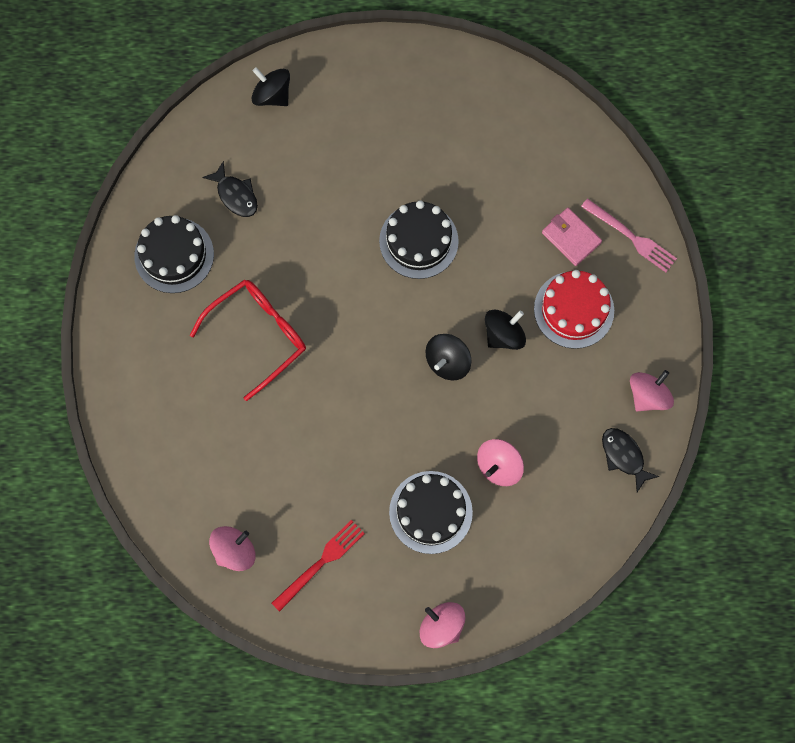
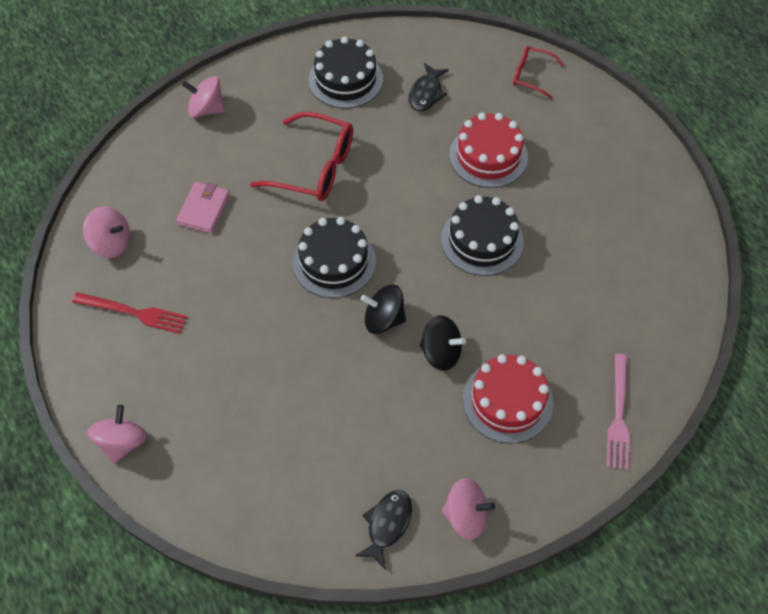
camera: 60 degrees right, 15 degrees down
black spinning top [252,67,290,106] -> red glasses [513,46,564,99]
black cake [389,471,473,554] -> black cake moved to [292,217,376,298]
pink spinning top [477,439,524,486] -> pink spinning top moved to [182,76,225,118]
pink wallet [542,208,602,266] -> pink wallet moved to [176,182,230,233]
none -> red cake [450,113,528,188]

